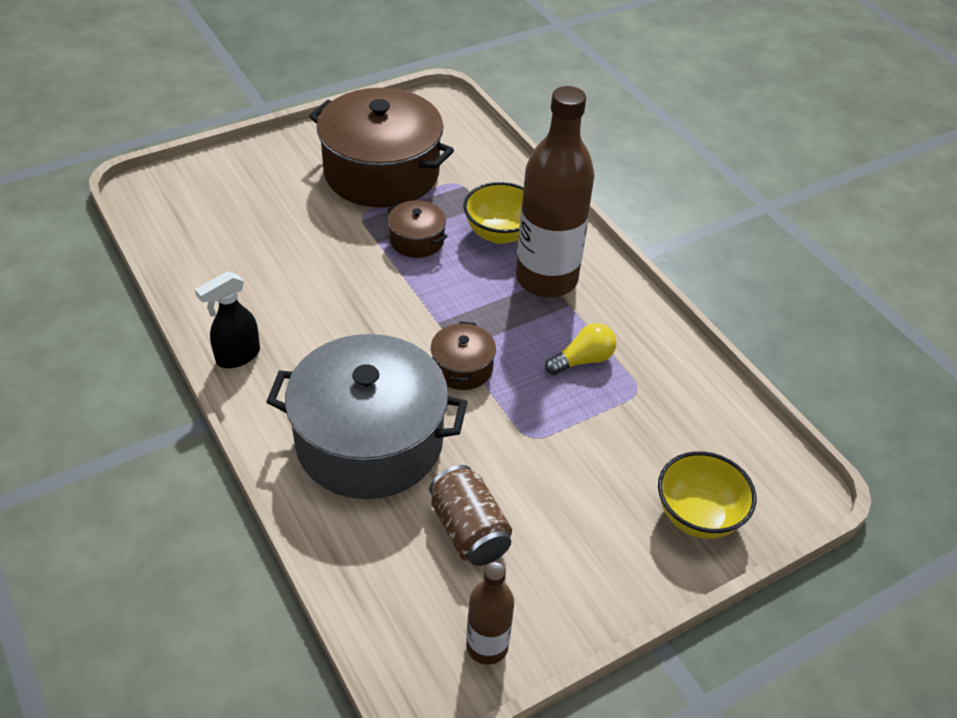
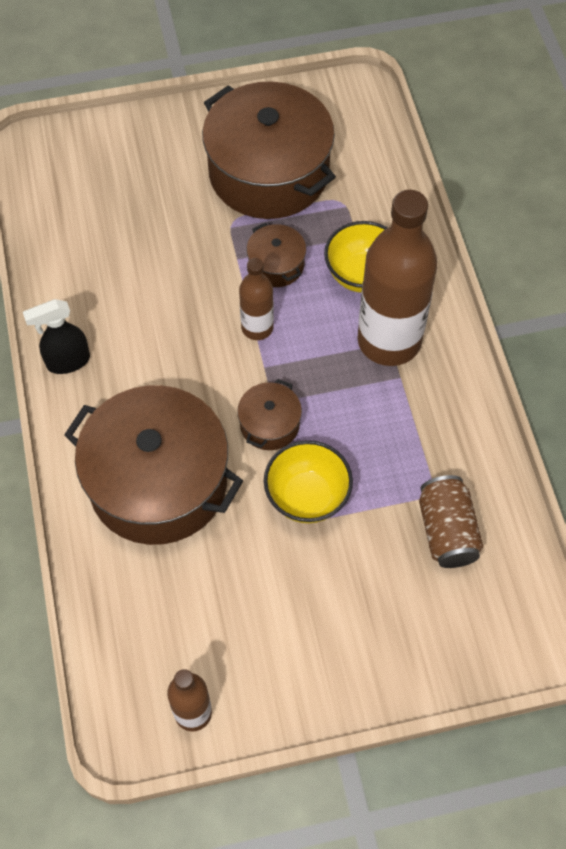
camera: 20 degrees right, 15 degrees up
grey pot [266,334,467,499] -> brown pot [64,385,243,545]
brown can [429,465,512,566] -> brown can moved to [419,475,483,568]
yellow light bulb [545,323,616,375] -> none
yellow bowl [658,451,756,539] -> yellow bowl moved to [264,440,353,523]
none -> brown bottle [239,258,274,340]

